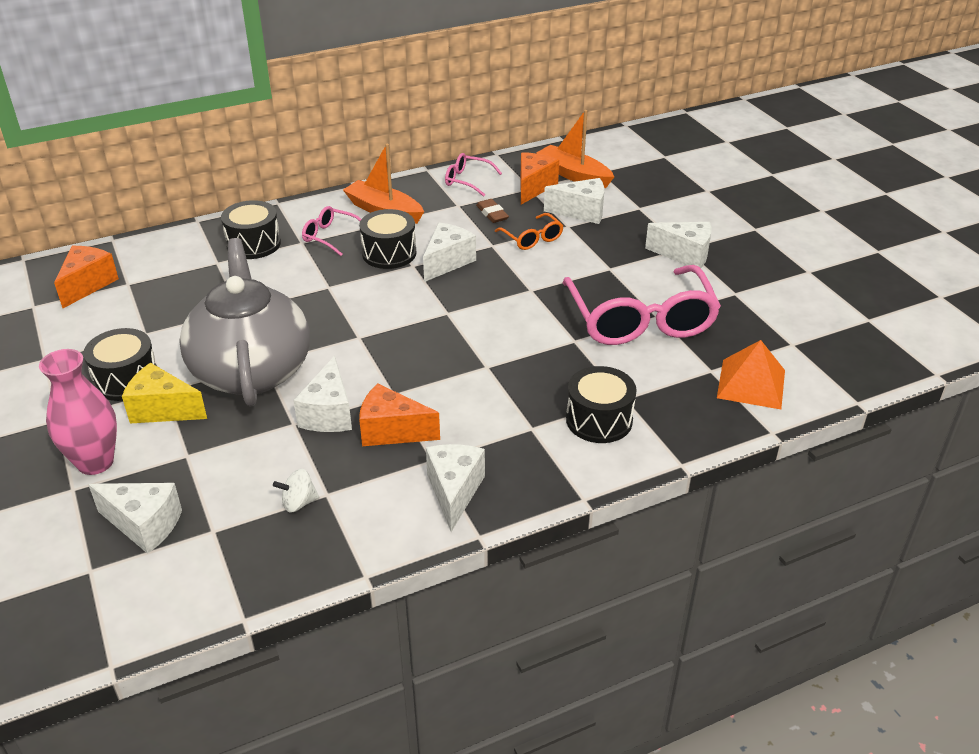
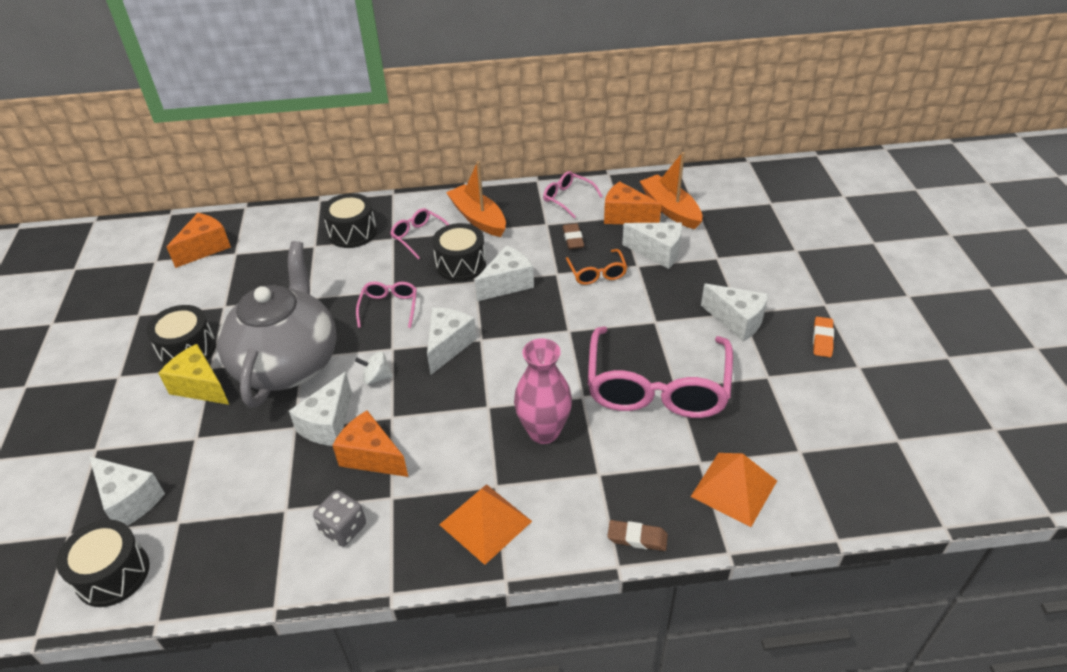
camera: 20 degrees right, 5 degrees up
pink vase [39,349,117,475] -> pink vase moved to [514,338,572,444]
white spinning top [273,469,319,512] -> white spinning top moved to [355,351,393,384]
white cheese [426,444,485,532] -> white cheese moved to [427,308,477,375]
orange cheese [521,152,559,205] -> orange cheese turned 105 degrees counterclockwise [604,181,661,224]
black drum [566,366,637,443] -> black drum moved to [56,519,150,607]
none -> grey dice [313,490,366,547]
none -> pink glasses [356,281,417,328]
none -> orange pyramid [439,484,532,565]
none -> brown eraser [608,520,668,551]
none -> orange eraser [813,317,834,357]

